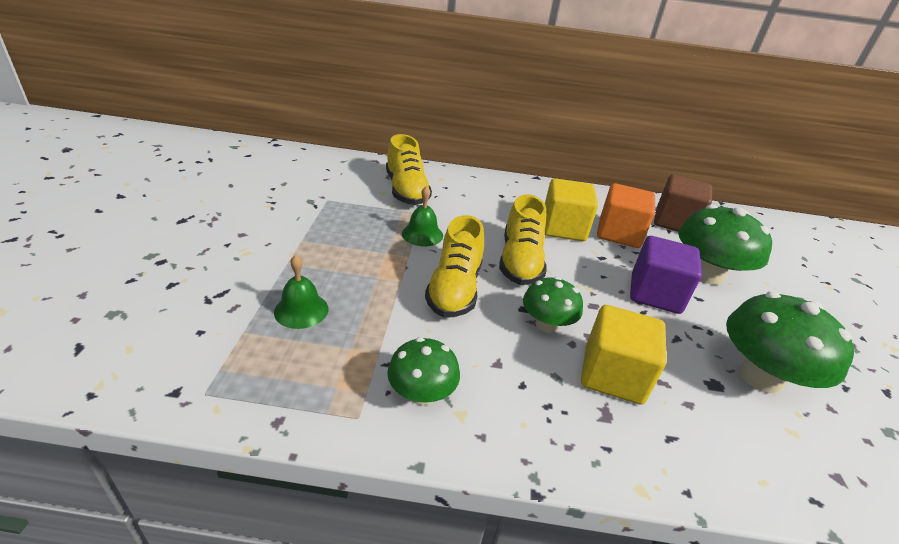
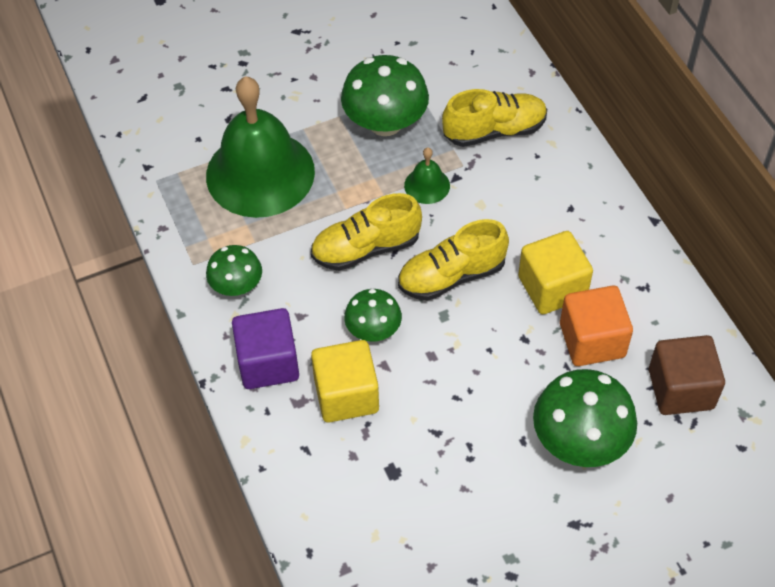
camera: 65 degrees right, 20 degrees up
green bell [274,255,328,329] -> green bell [206,76,315,218], size x2.40
yellow shoe [386,134,432,205] -> yellow shoe turned 150 degrees counterclockwise [442,89,547,147]
purple cube [630,236,702,314] -> purple cube moved to [232,308,299,389]
green mushroom [726,292,854,394] -> green mushroom moved to [341,55,429,136]

